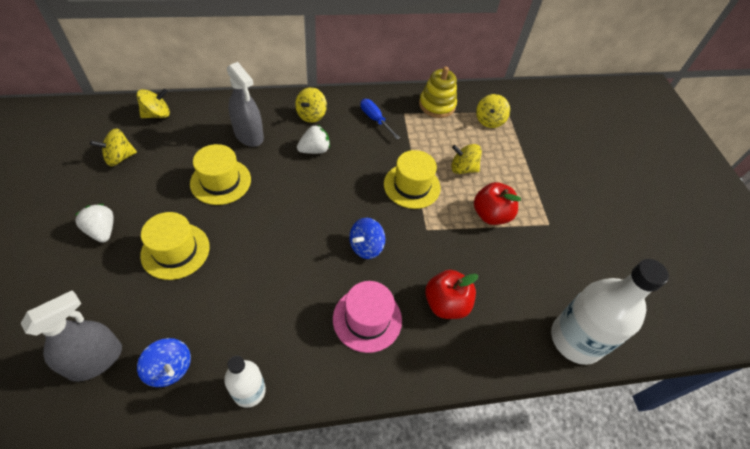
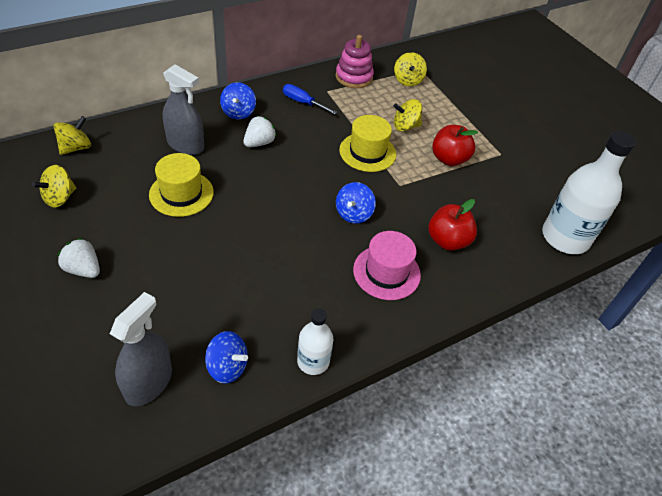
camera: 20 degrees left, 5 degrees down
yellow hat [140,212,210,280] -> none
yellow spinning top [295,87,327,123] -> blue spinning top [220,82,256,119]
yellow stacking toy [419,66,457,118] -> pink stacking toy [336,35,374,88]

